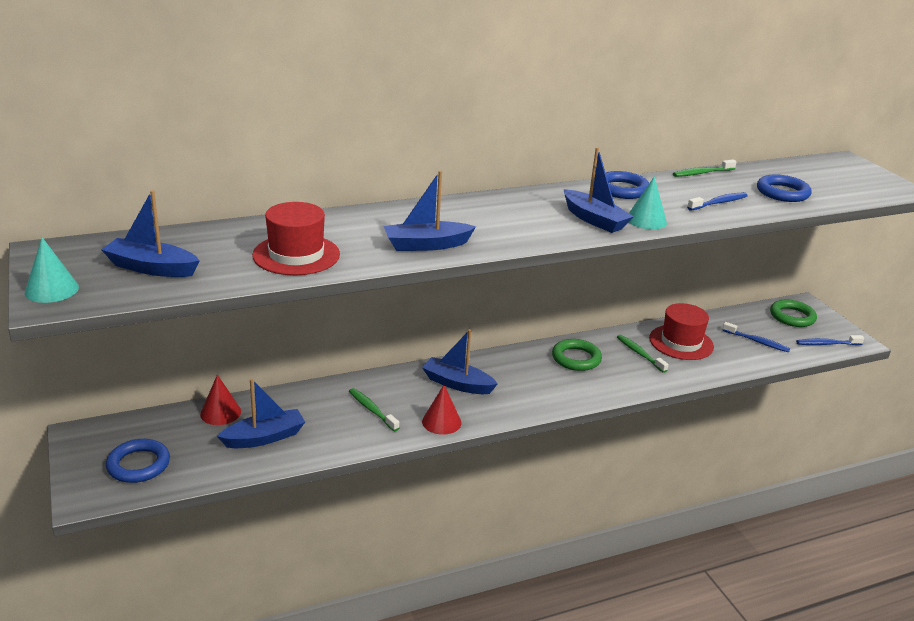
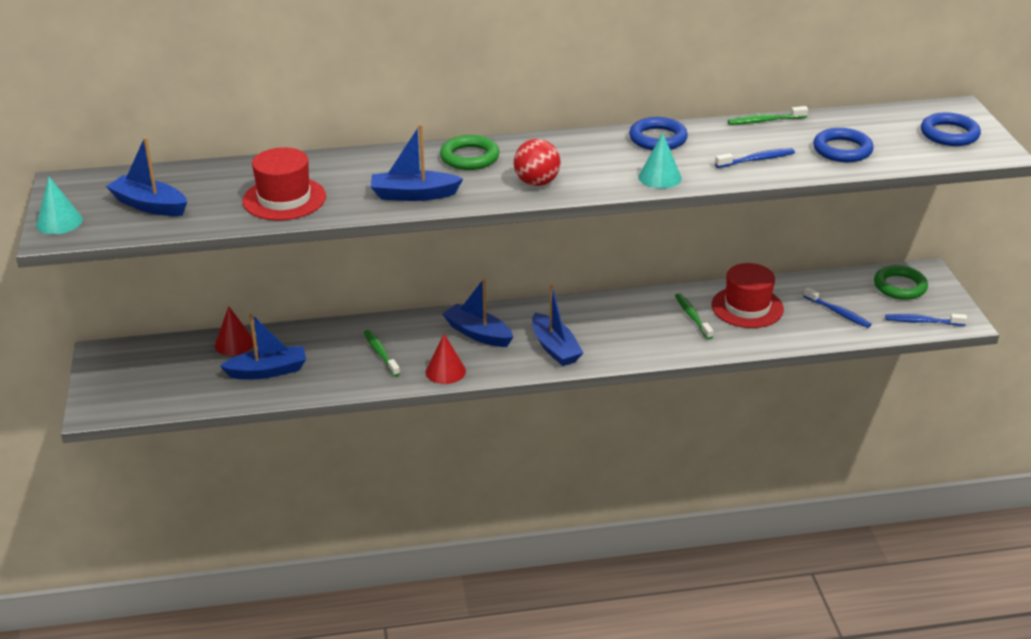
camera: 15 degrees right, 5 degrees up
blue ring [106,439,170,483] -> blue ring moved to [921,112,981,146]
green ring [552,339,602,371] -> green ring moved to [440,135,500,170]
blue boat [564,147,634,233] -> blue boat moved to [532,285,583,366]
none -> red ball [514,139,560,186]

